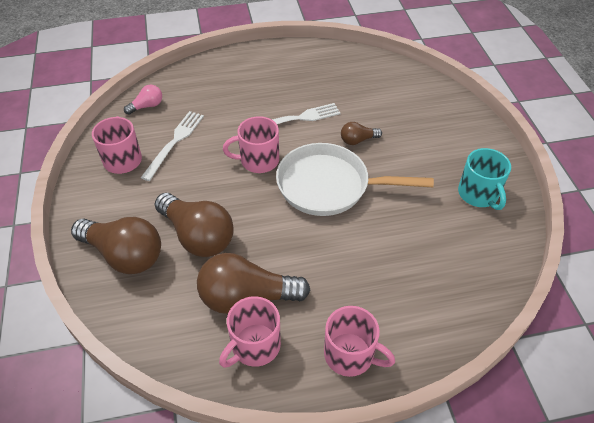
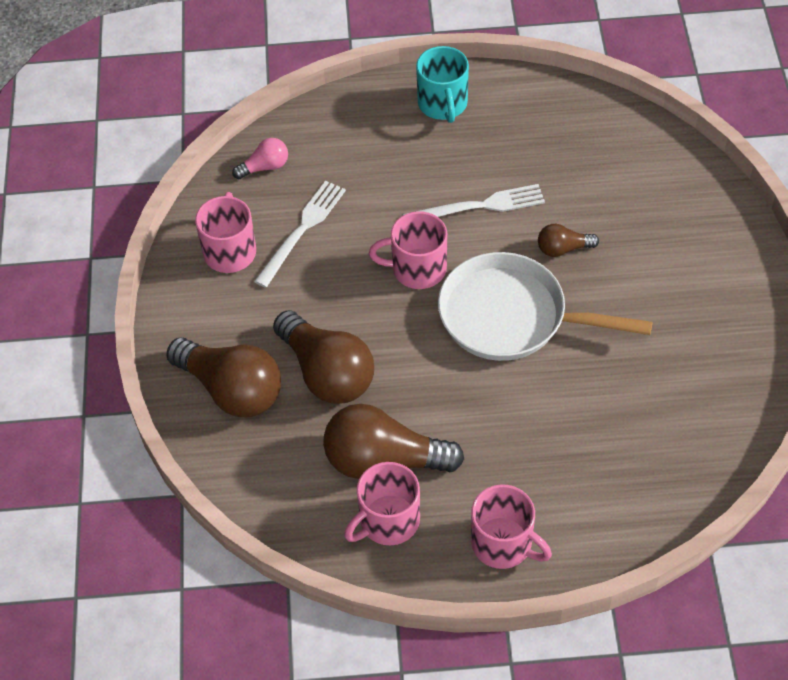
camera: 10 degrees right, 5 degrees up
turquoise mug [458,148,511,210] -> turquoise mug moved to [416,46,469,123]

